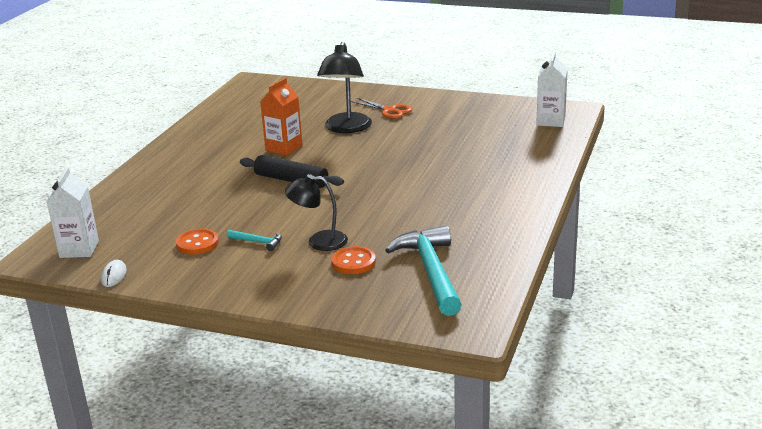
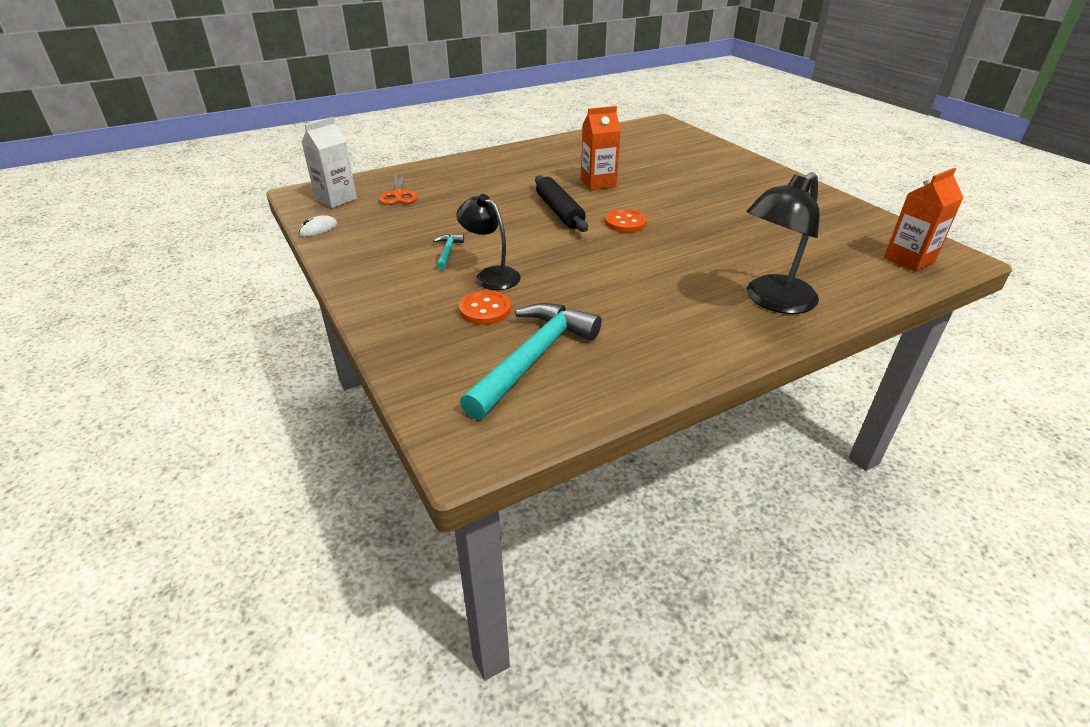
camera: 40 degrees right, 10 degrees up
orange button [176,229,219,255] -> orange button moved to [605,209,647,233]
turquoise hammer [227,230,282,251] -> turquoise hammer turned 150 degrees counterclockwise [433,234,464,270]
black lamp [317,42,372,133] -> black lamp moved to [746,172,820,314]
orange scissors [351,98,412,119] -> orange scissors moved to [379,172,418,205]
white carton [536,52,568,127] -> orange carton [884,168,964,272]

